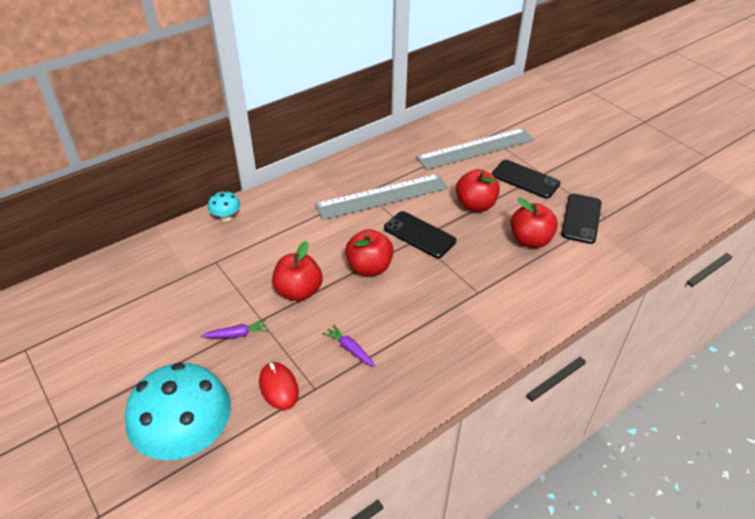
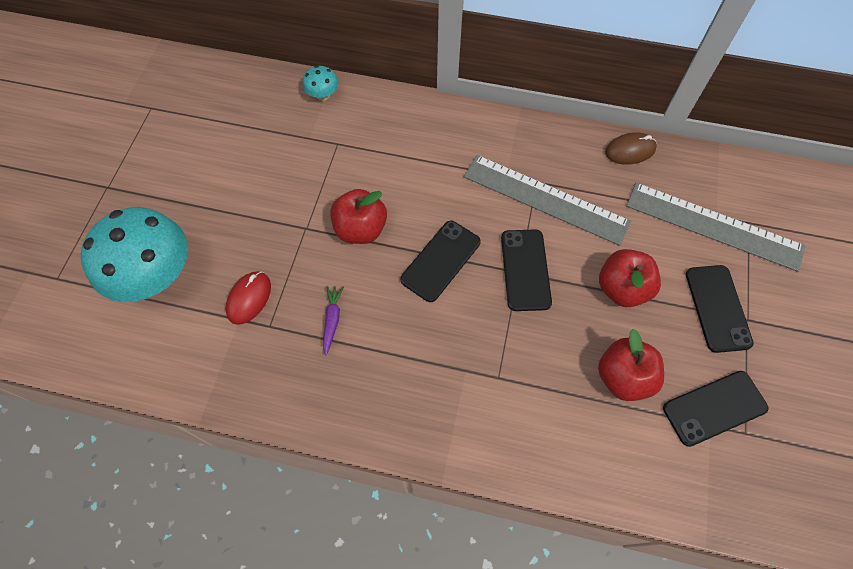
camera: 50 degrees right, 20 degrees up
purple carrot [200,320,267,338] -> none
turquoise mushroom [208,191,240,221] -> turquoise mushroom moved to [303,65,338,101]
red apple [345,229,394,276] -> black phone [400,221,481,302]
none -> brown mouse [605,133,657,165]

